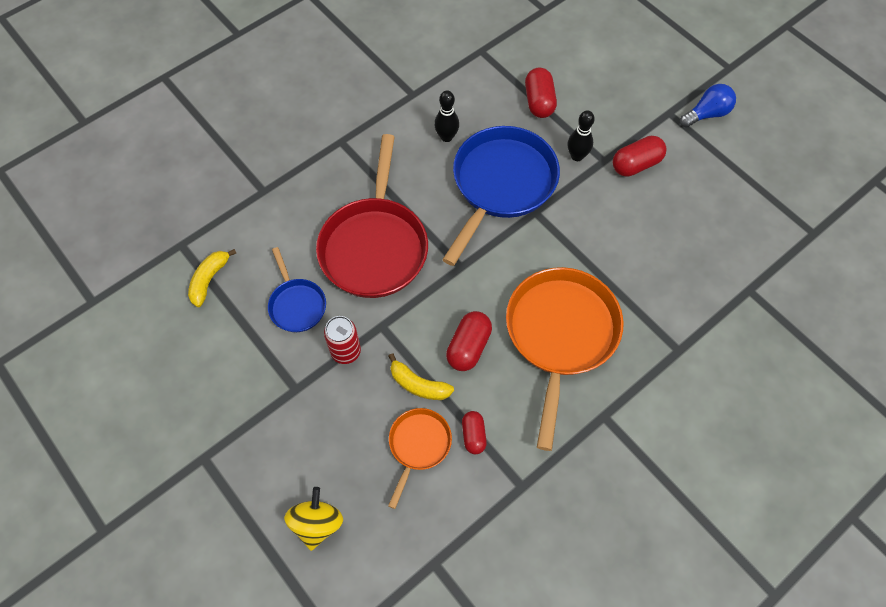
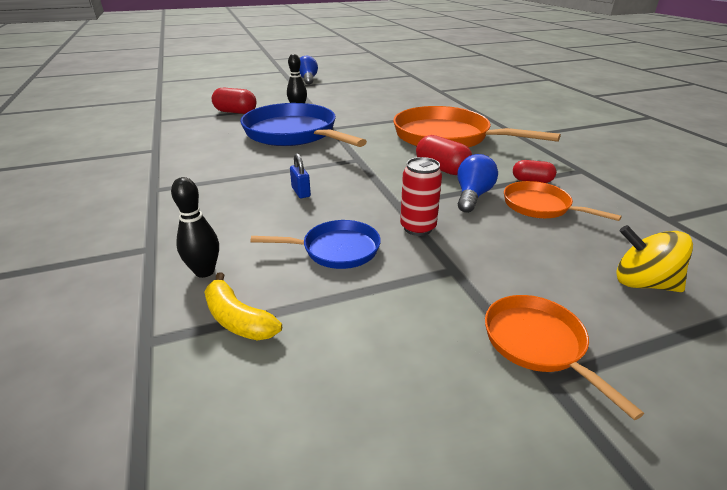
camera: 70 degrees left, 30 degrees down
red pan [316,134,428,298] -> blue padlock [290,153,311,198]
yellow banana [388,353,454,400] -> blue light bulb [457,154,498,213]
black bowling pin [434,90,459,142] -> black bowling pin moved to [171,177,219,278]
red capsule [613,136,667,177] -> none
none -> orange pan [485,295,644,420]

